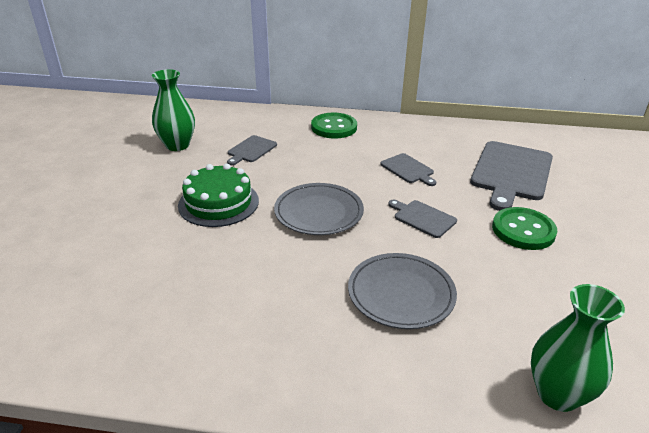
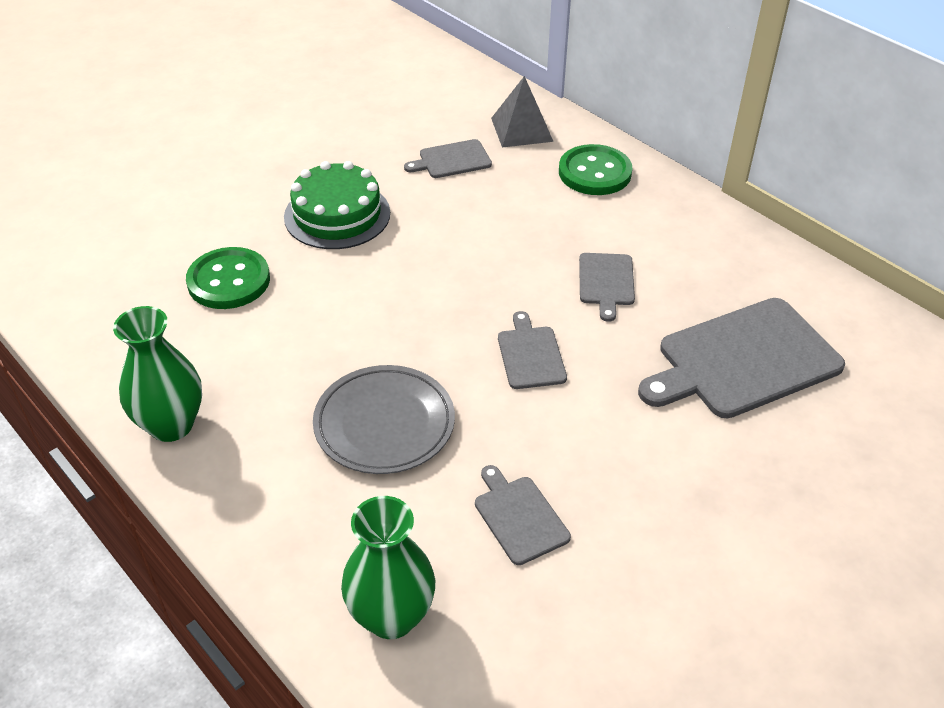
camera: 40 degrees right, 10 degrees up
green vase [152,69,195,151] -> green vase moved to [113,306,202,442]
grey plate [274,183,364,235] -> none
green button [492,207,558,250] -> green button moved to [186,247,270,309]
none -> grey cutting board [475,465,571,565]
none -> grey pyramid [491,76,554,147]

